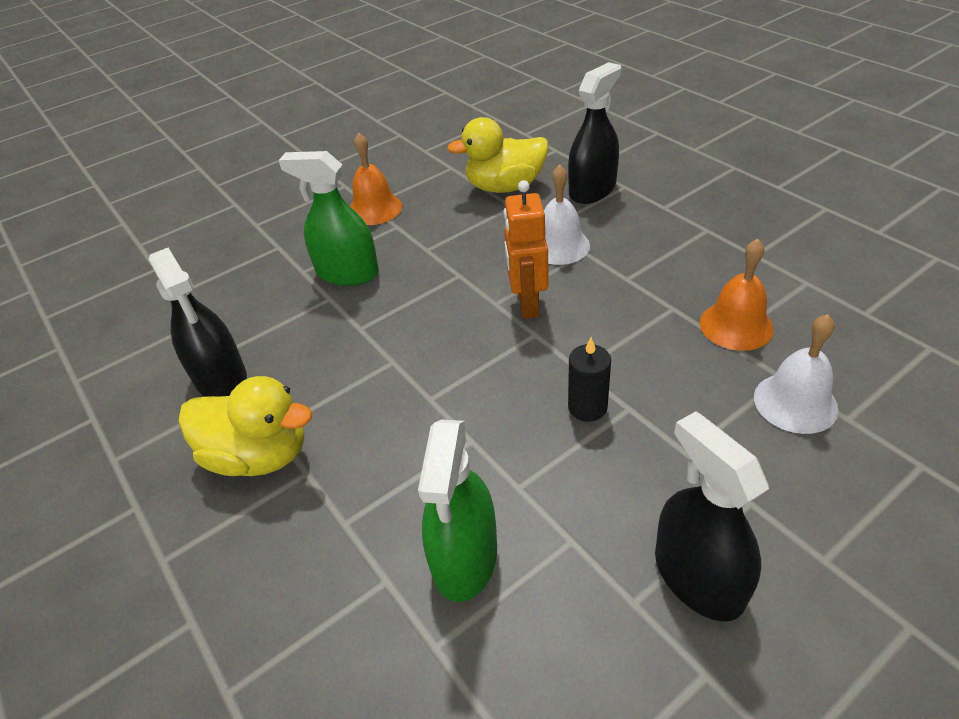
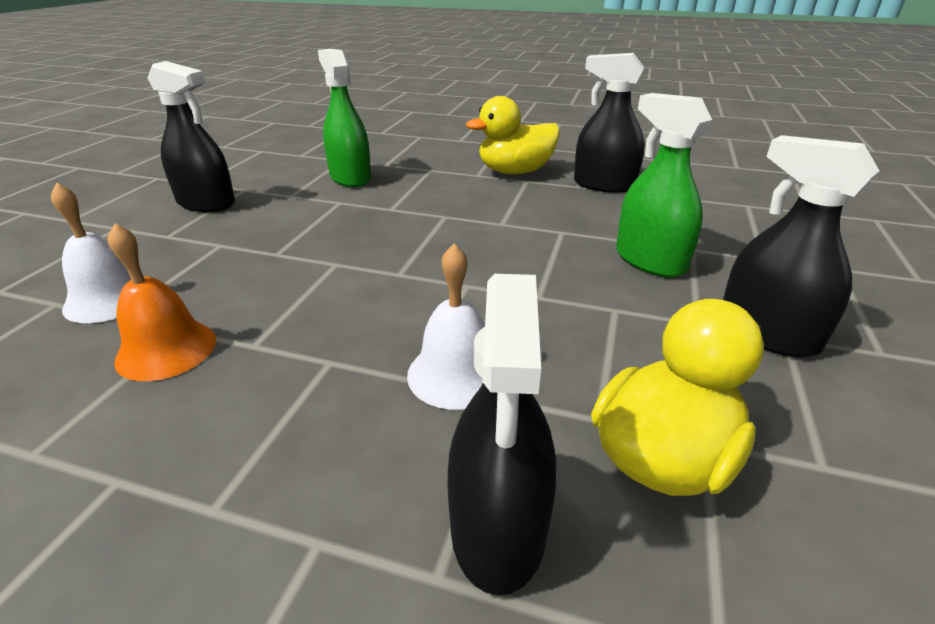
camera: 140 degrees right, 10 degrees down
green spray bottle [279,151,379,286] -> green spray bottle turned 105 degrees counterclockwise [616,93,712,278]
orange bell [350,133,402,225] -> black spray bottle [723,135,879,357]
orange robot [503,180,549,319] -> none
black candle [568,337,611,422] -> none

